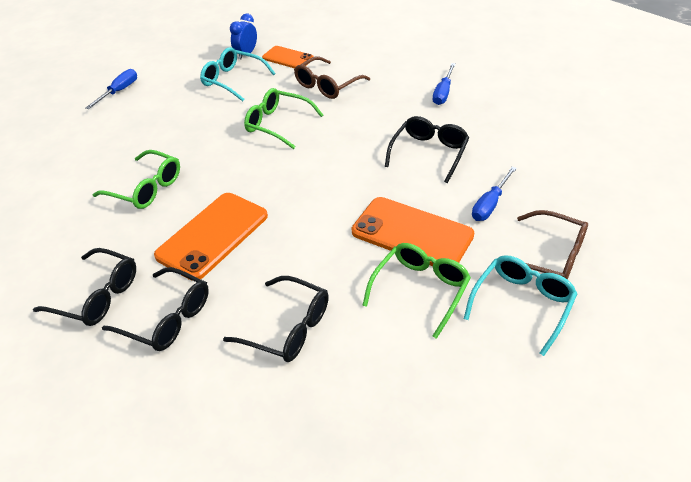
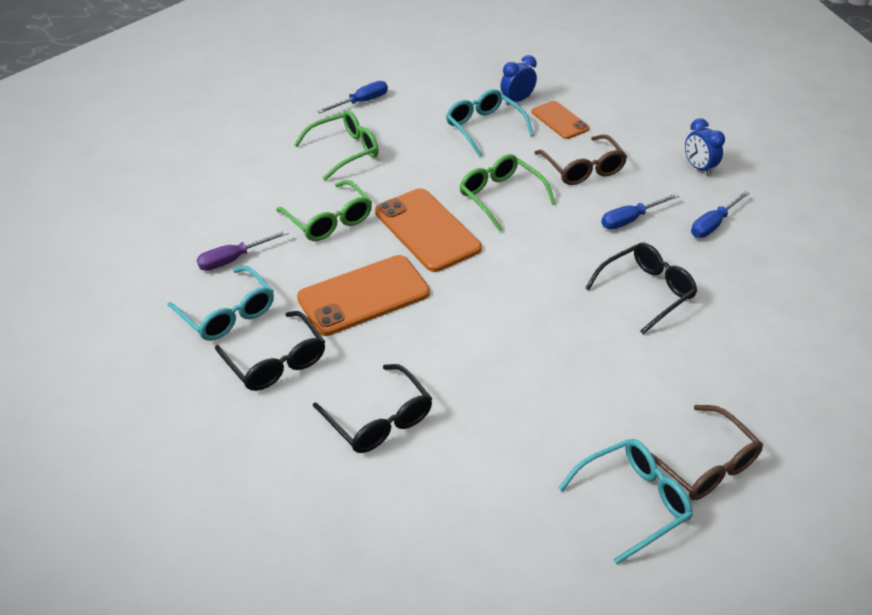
camera: 25 degrees right, 0 degrees up
black glasses [33,248,136,326] -> turquoise glasses [167,266,274,341]
brown glasses [294,56,370,99] -> brown glasses turned 90 degrees counterclockwise [535,134,627,185]
orange phone [352,197,474,266] -> orange phone moved to [375,188,482,272]
green glasses [362,243,471,339] -> green glasses moved to [294,110,379,181]
blue screwdriver [472,167,517,221] -> blue screwdriver moved to [601,193,679,229]
none -> purple screwdriver [197,230,289,271]
none -> blue clock [685,118,725,176]

